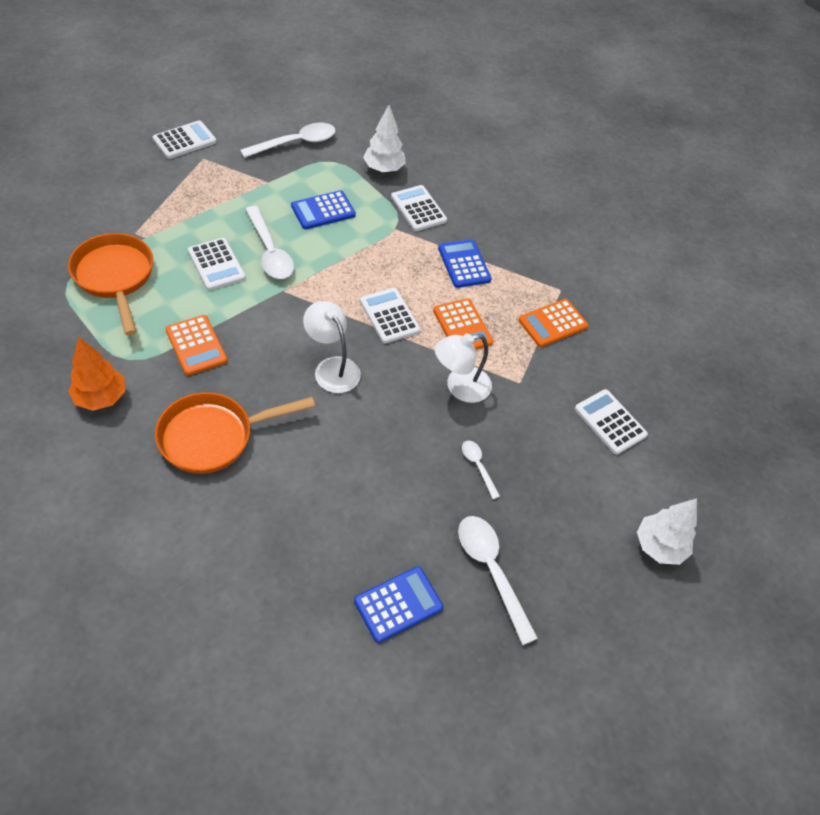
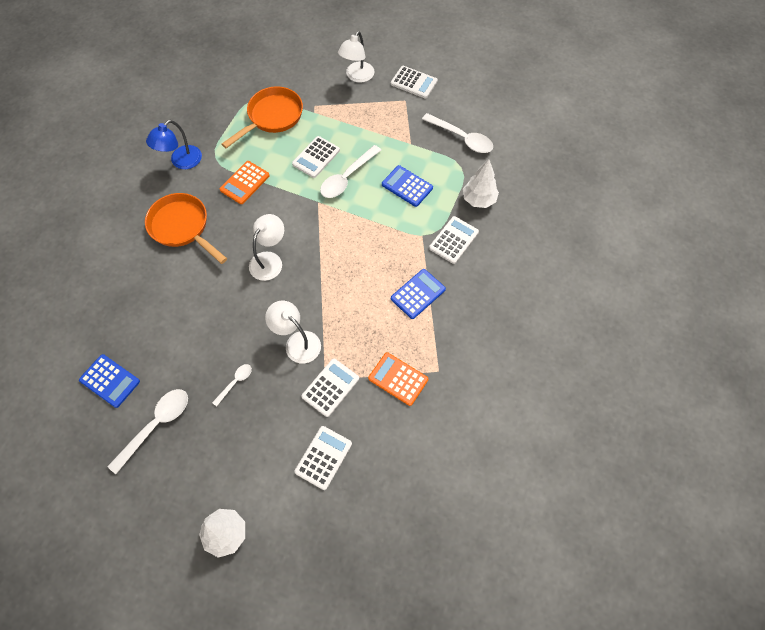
camera: 70 degrees right, 10 degrees up
orange tree [68,337,125,411] -> blue lamp [146,120,202,169]
white calculator [360,288,421,344] -> white calculator moved to [301,359,359,417]
orange calculator [433,298,493,349] -> none
none -> white lamp [338,31,374,83]

